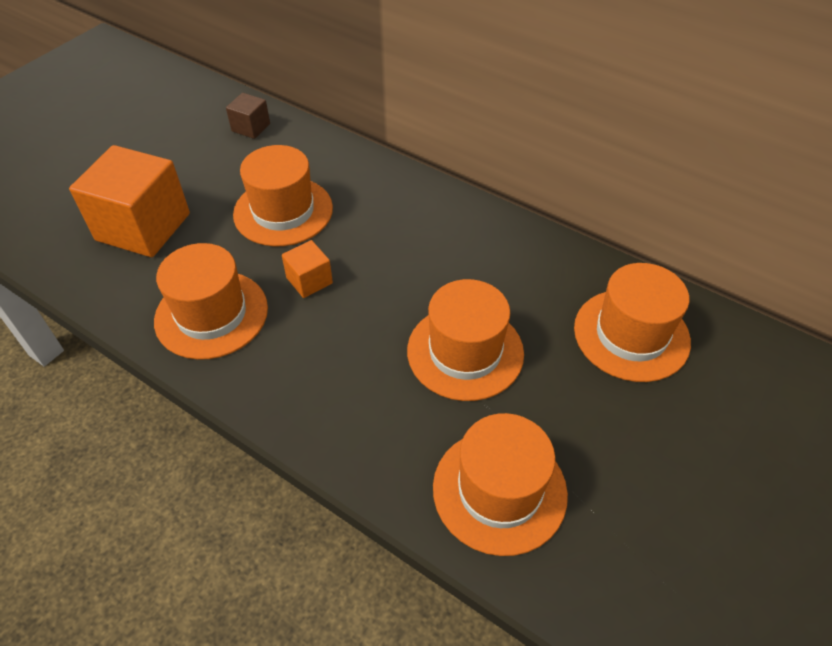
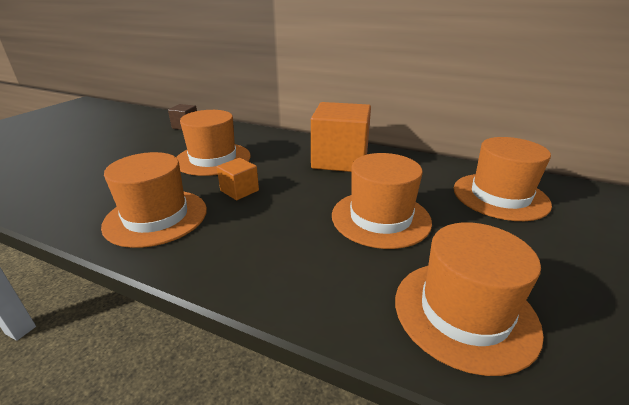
camera: 10 degrees left, 20 degrees down
orange cube [69,145,190,257] -> orange cube moved to [311,102,371,172]

